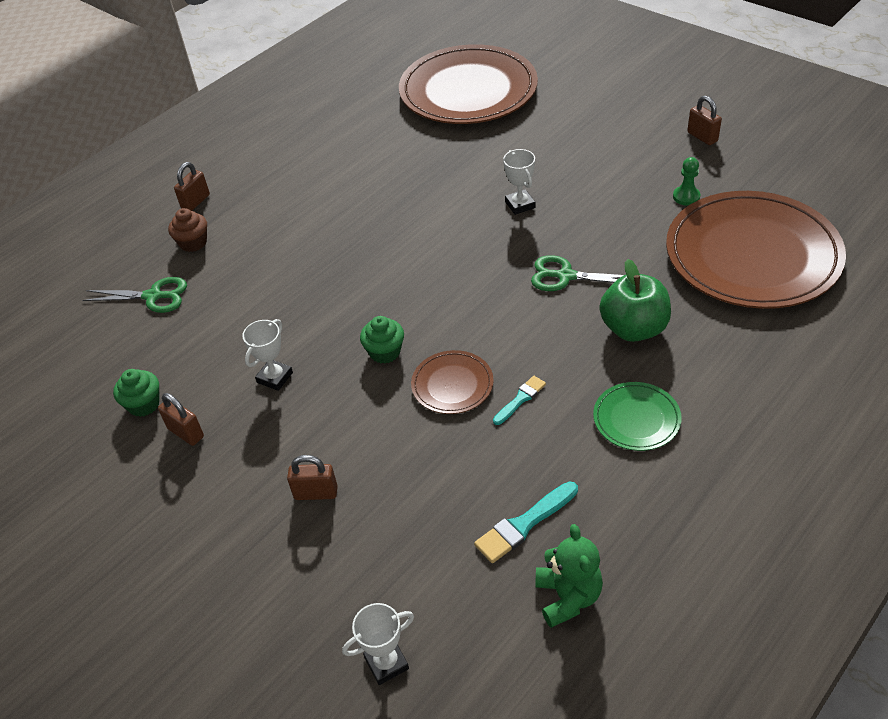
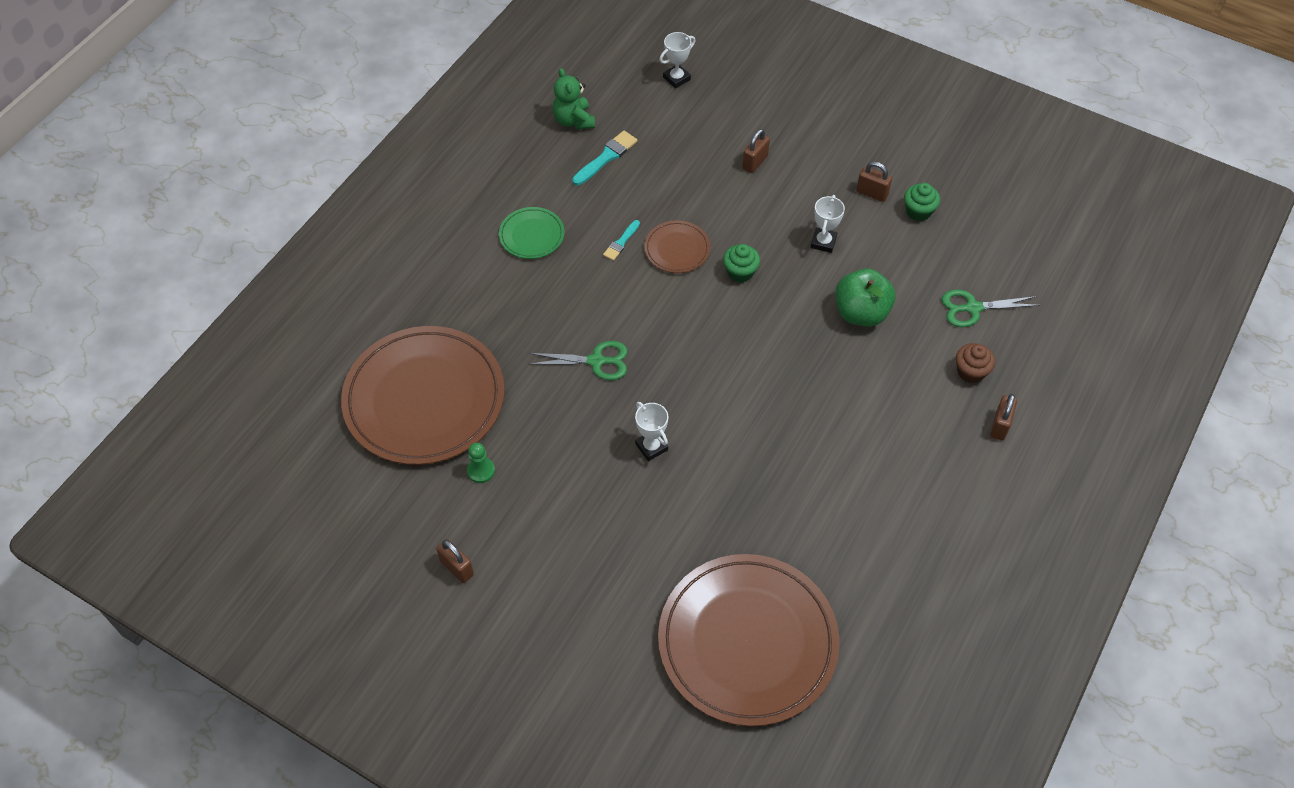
camera: 165 degrees right, 10 degrees up
brown padlock [287,455,338,500] -> brown padlock turned 45 degrees counterclockwise [742,129,770,173]
green apple [599,259,671,342] -> green apple moved to [835,269,895,327]

